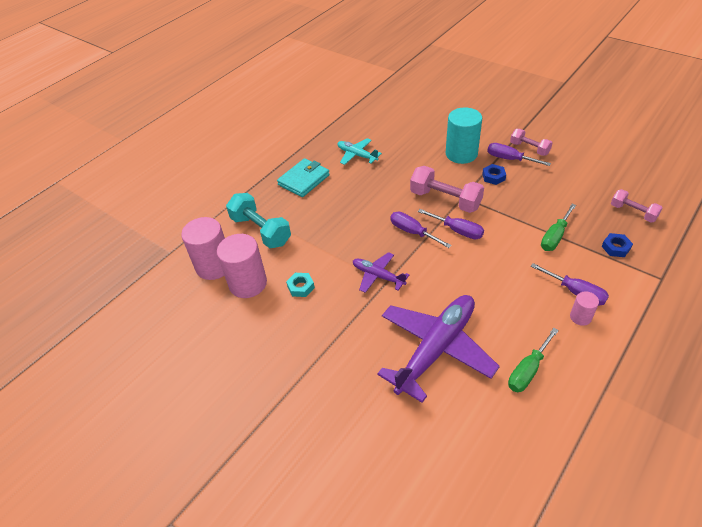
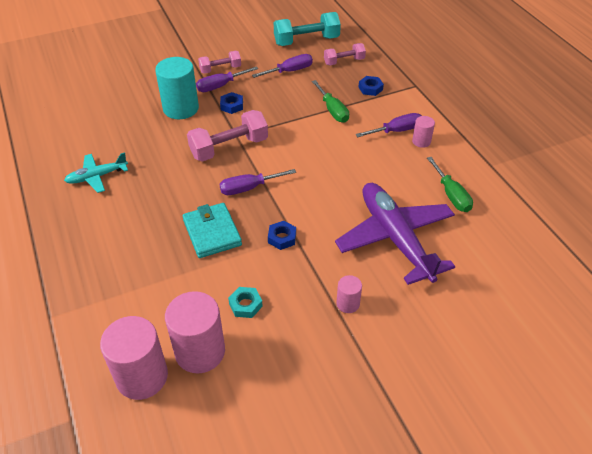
camera: 65 degrees left, 0 degrees up
turquoise dumbbell [226,193,291,248] -> turquoise dumbbell moved to [274,12,341,46]
turquoise wallet [277,158,330,197] -> turquoise wallet moved to [183,203,242,258]
purple plane [353,252,410,293] -> blue nut [268,221,296,250]
purple screwdriver [418,209,484,239] -> purple screwdriver moved to [252,54,313,78]
none -> pink cylinder [336,275,362,313]

